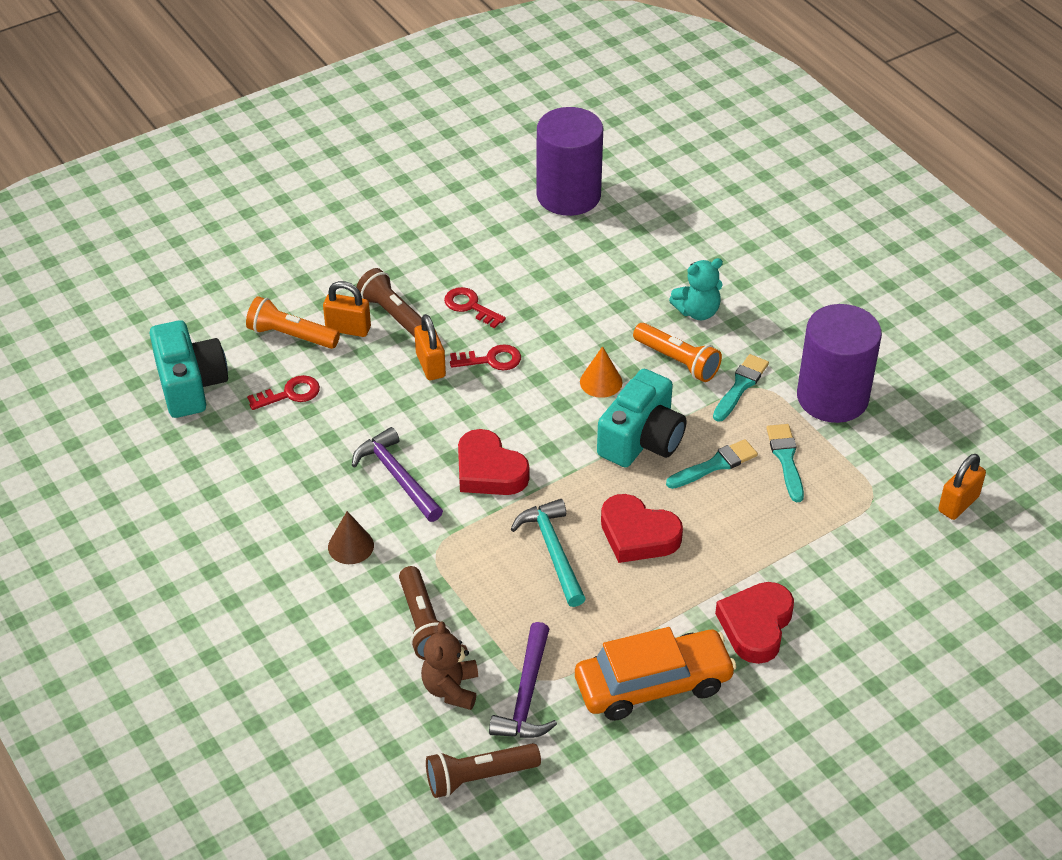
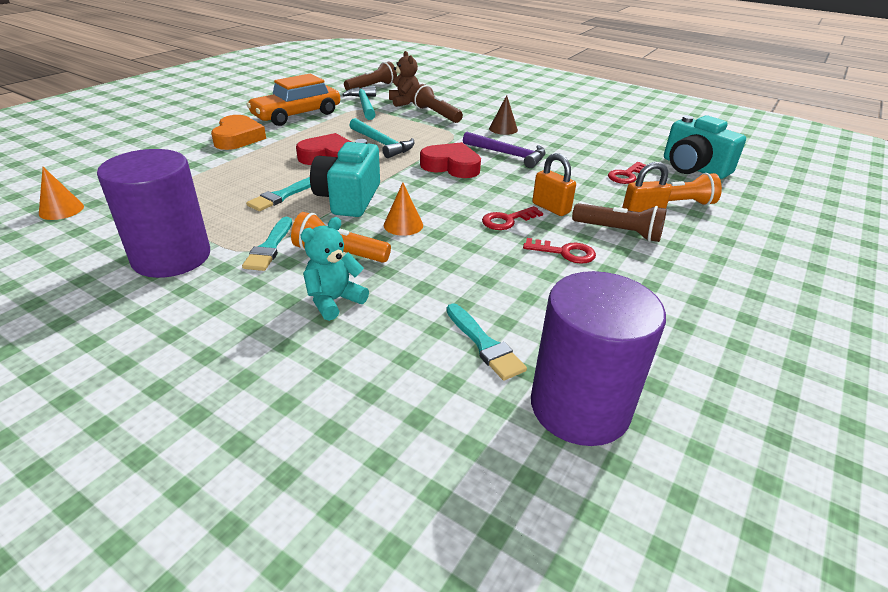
camera: 155 degrees right, 10 degrees down
purple hammer [489,622,557,738] -> turquoise hammer [342,86,376,120]
red heart [715,582,794,664] -> orange heart [211,115,266,150]
turquoise brush [766,424,804,502] -> turquoise brush moved to [446,303,527,381]
orange padlock [938,454,986,520] -> orange cone [39,167,84,220]

